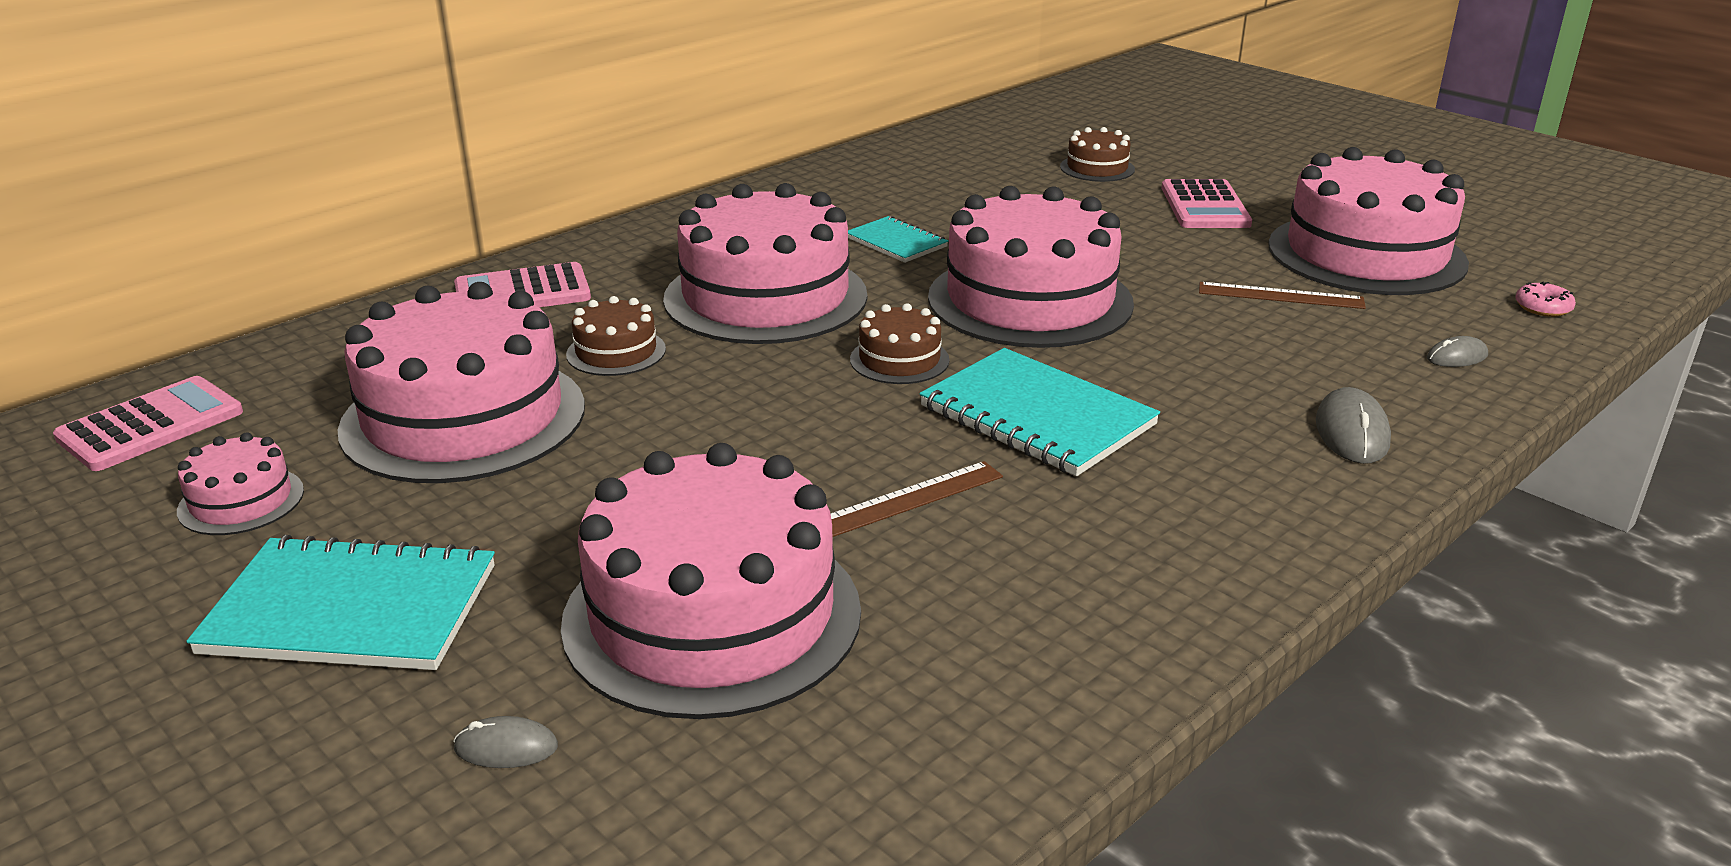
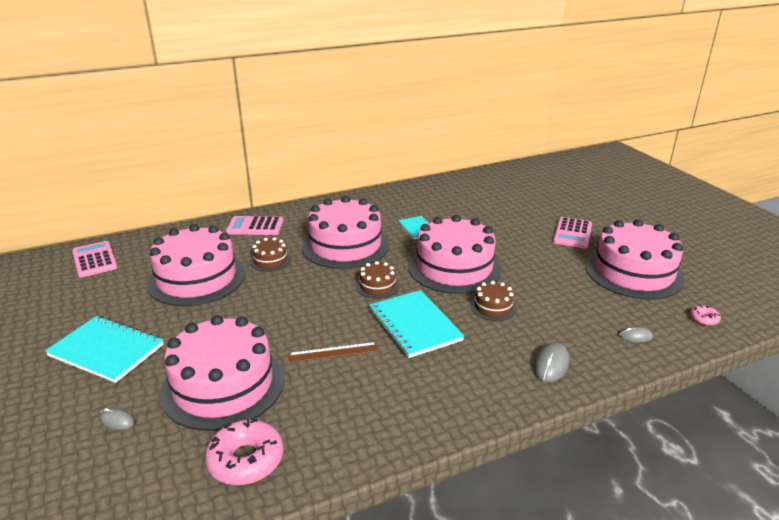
camera: 20 degrees right, 0 degrees up
pink calculator [53,376,243,471] -> pink calculator turned 90 degrees counterclockwise [72,241,118,278]
pink cake [177,432,304,535] -> none
brown cake [1060,127,1135,182] -> brown cake moved to [470,281,517,321]
brown ruler [1199,282,1366,309] -> none
none -> pink donut [205,419,284,485]

